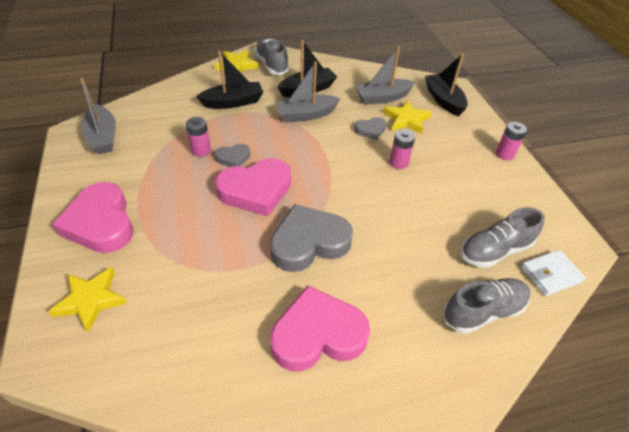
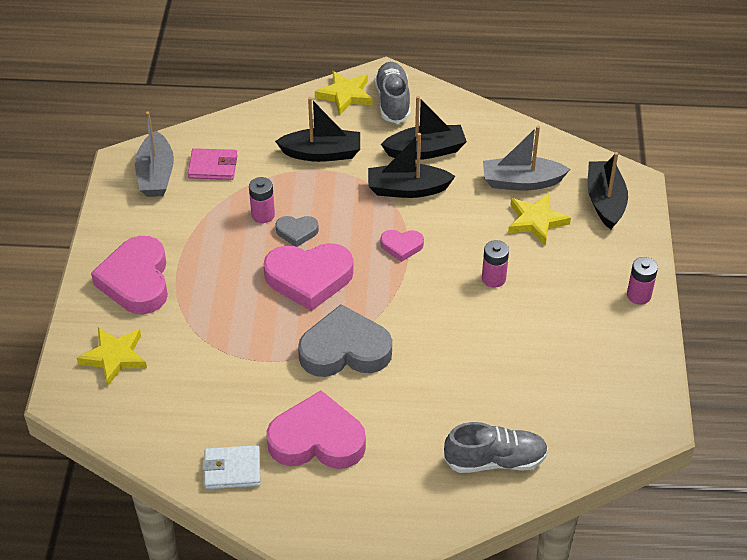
camera: 20 degrees right, 0 degrees up
grey boat [275,62,341,123] -> black boat [368,133,456,198]
grey heart [354,117,386,140] -> none
grey shoe [460,207,545,268] -> none
white wallet [521,250,586,296] -> white wallet moved to [202,445,261,489]
none -> pink wallet [188,148,237,180]
none -> pink heart [380,230,424,262]

